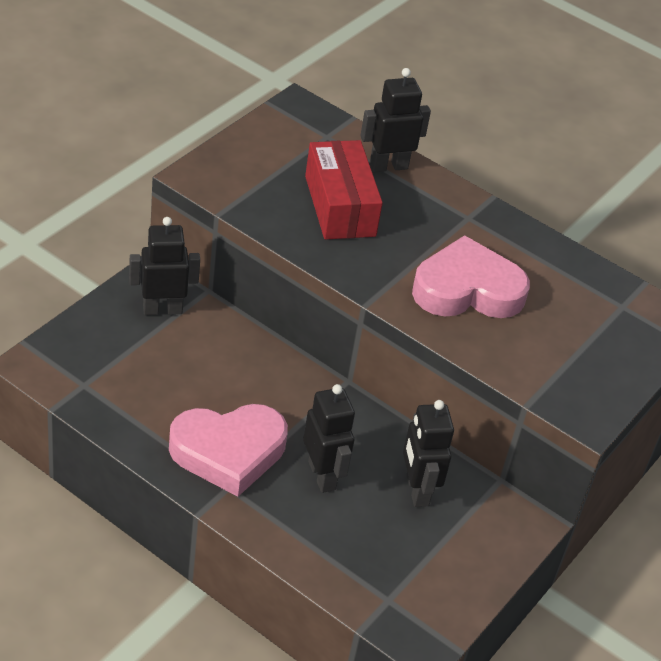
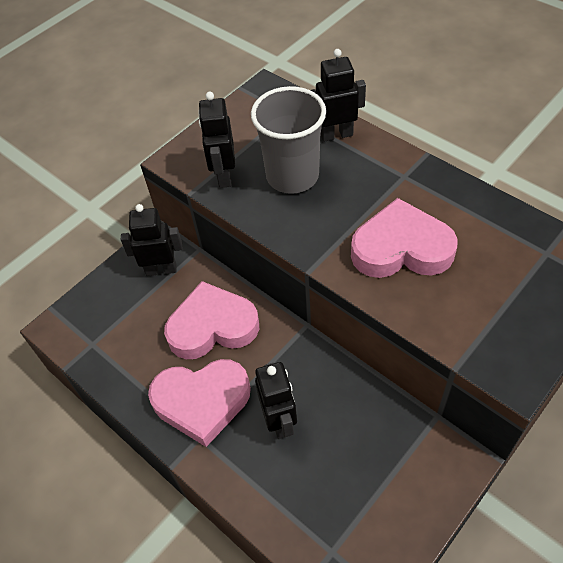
camera: 15 degrees right, 10 degrees up
red box [305,140,383,240] -> grey cup [251,86,326,194]
black robot [403,400,454,507] -> black robot moved to [198,92,235,188]
none -> pink heart [164,281,259,359]

